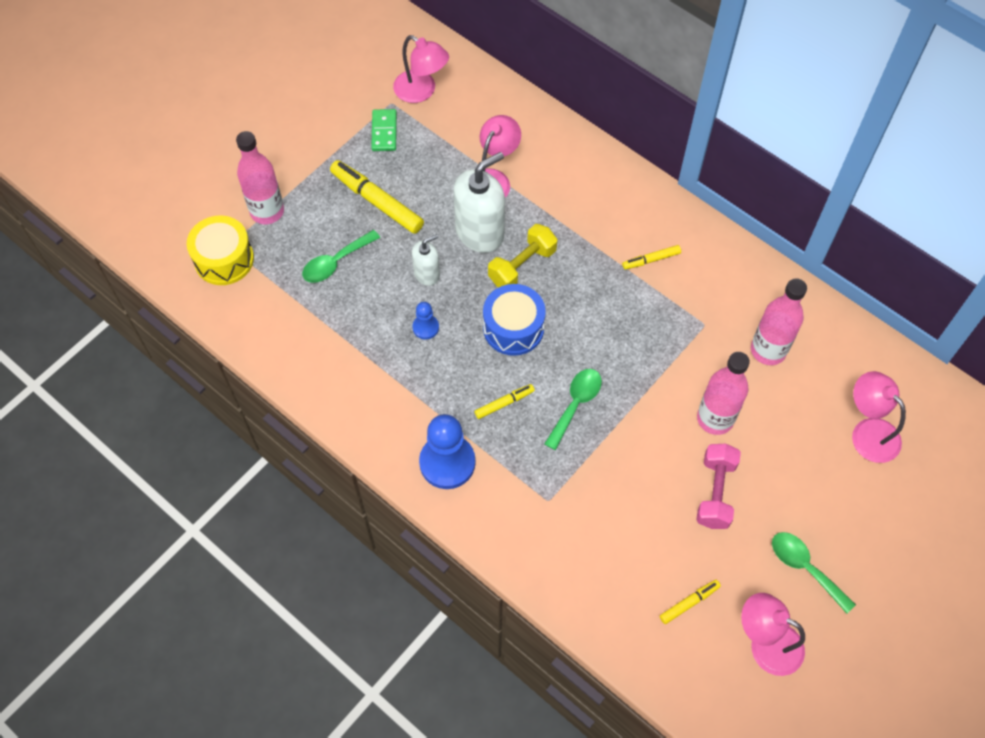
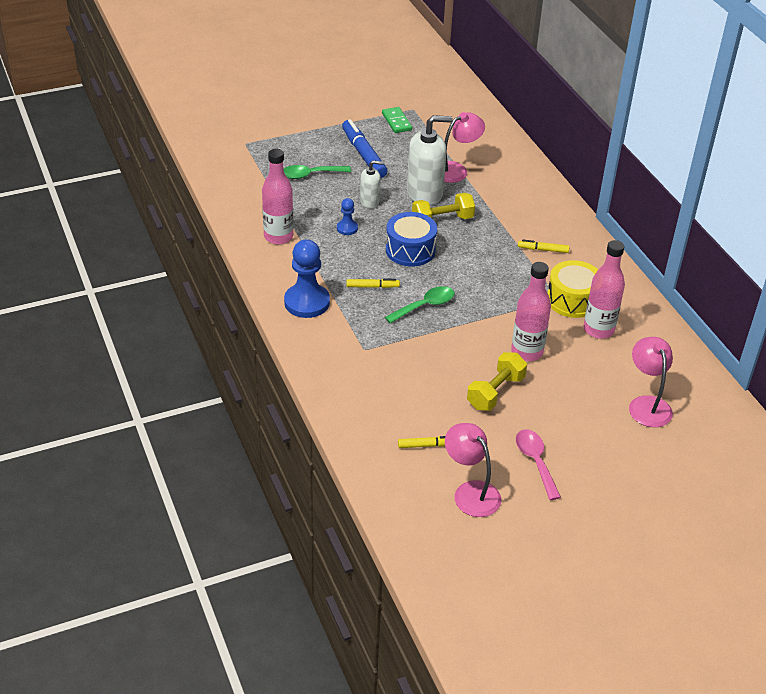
camera: 25 degrees right, 20 degrees down
yellow drum [186,216,254,285] -> yellow drum moved to [548,260,598,318]
pink bottle [236,131,284,224] -> pink bottle moved to [262,149,293,244]
yellow marker [330,160,424,234] -> blue marker [342,119,388,178]
green domino [371,109,397,151] -> green domino turned 45 degrees counterclockwise [382,107,412,133]
pink lamp [393,35,449,103] -> none
pink dumbbell [696,444,741,529] -> yellow dumbbell [467,352,527,411]
green spoon [772,532,856,614] -> pink spoon [516,429,561,500]

